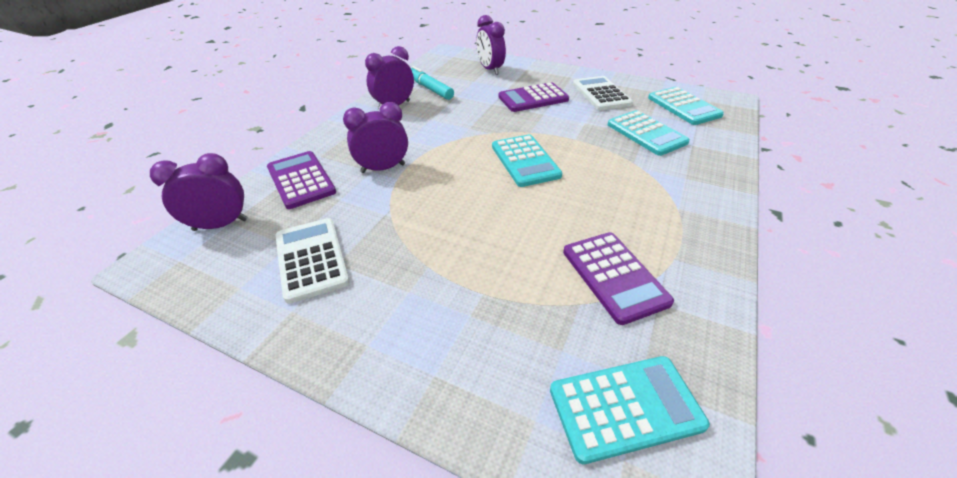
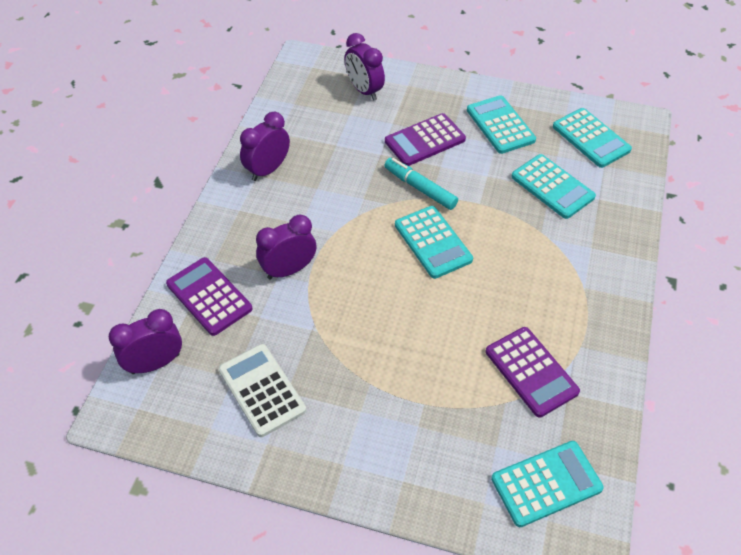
camera: 10 degrees left, 10 degrees up
turquoise marker [411,66,454,100] -> turquoise marker moved to [384,158,458,210]
white calculator [573,76,633,110] -> turquoise calculator [467,95,536,154]

